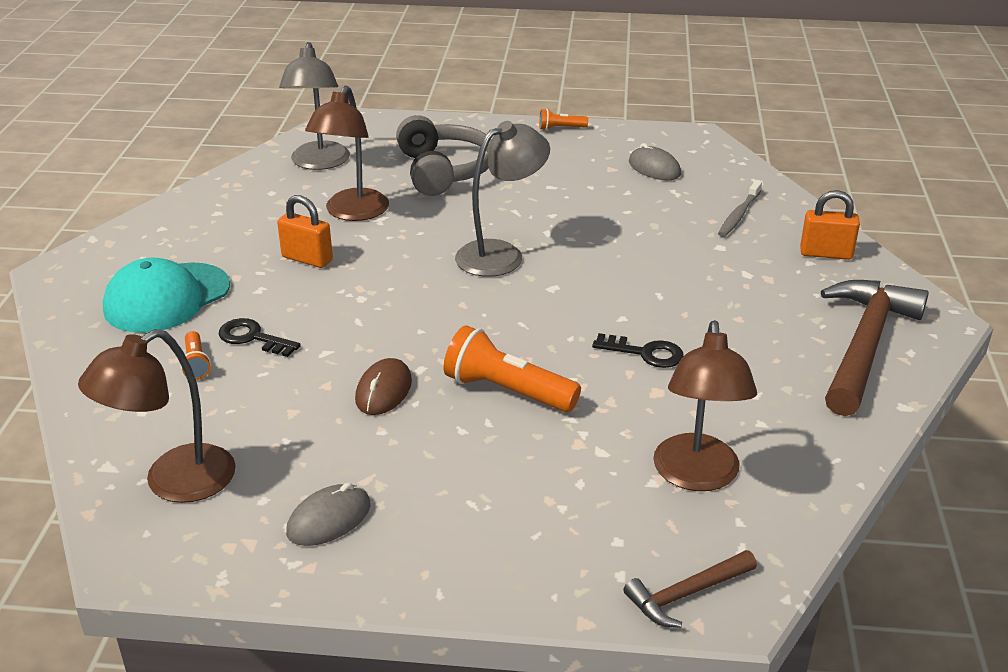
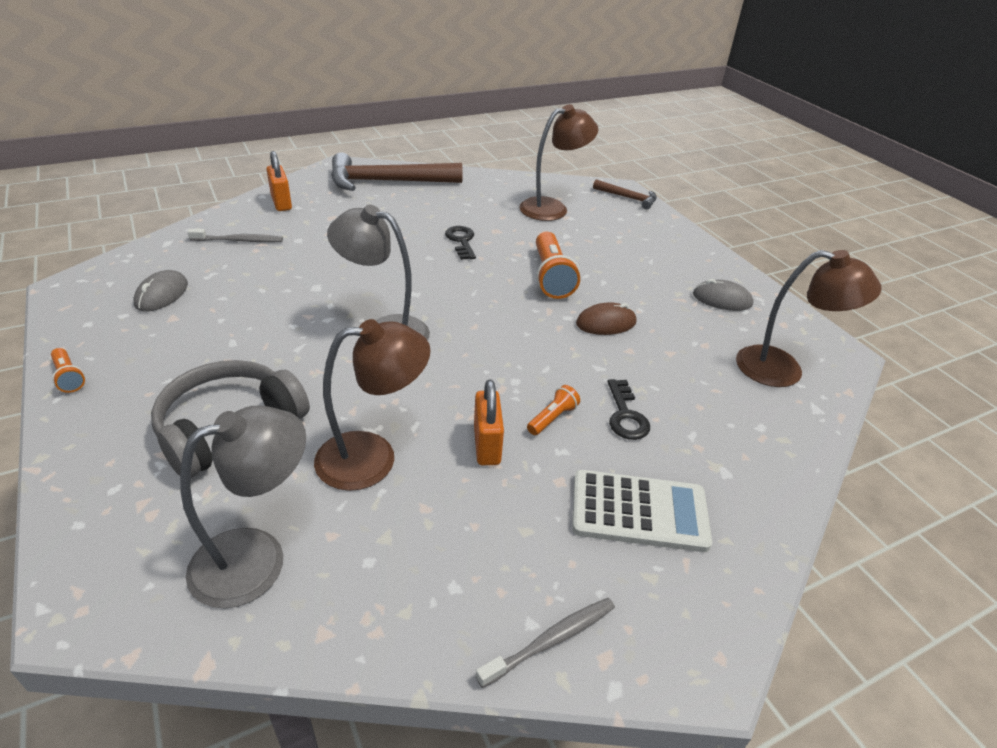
camera: 125 degrees left, 5 degrees up
turquoise cap [103,258,230,333] -> white calculator [572,470,712,552]
orange flashlight [180,331,211,380] -> orange flashlight moved to [527,385,580,435]
none -> grey toothbrush [476,598,615,688]

